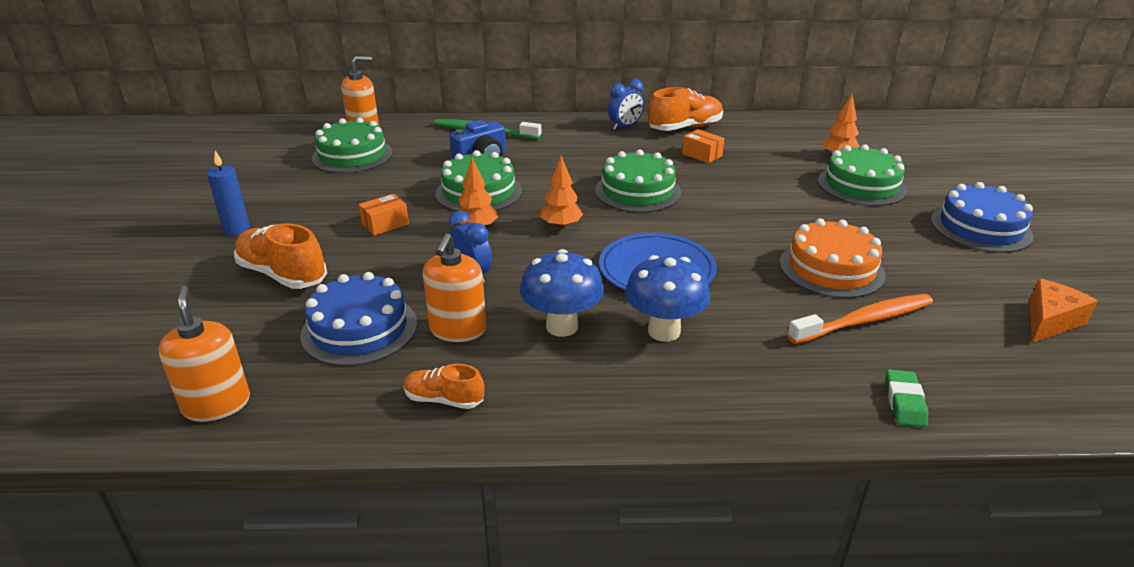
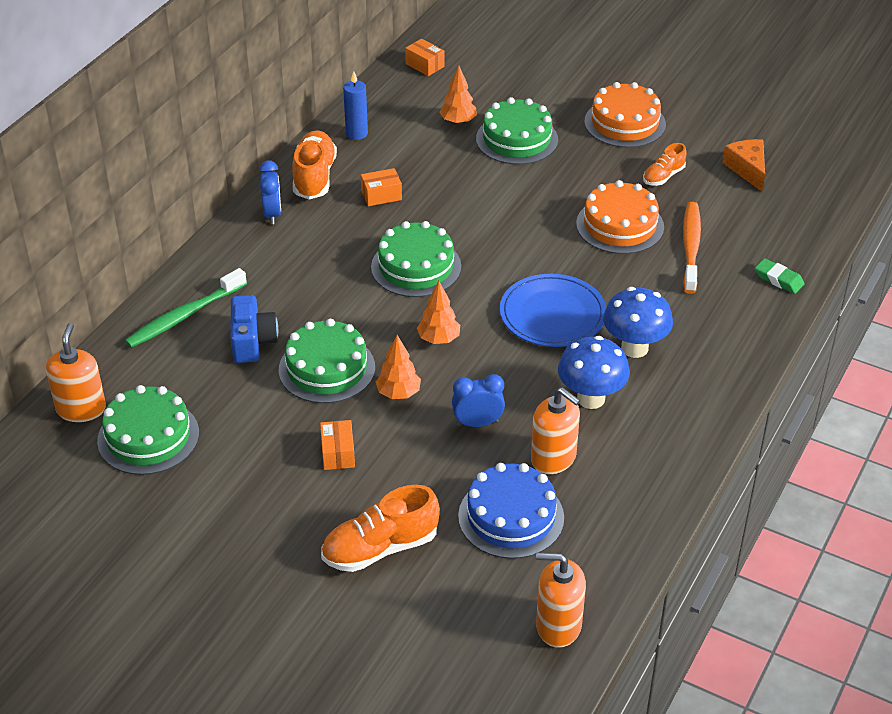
camera: 60 degrees left, 10 degrees up
blue candle [207,151,250,236] -> blue candle moved to [343,71,368,140]
orange shoe [403,364,484,409] -> orange shoe moved to [643,143,687,186]
blue cake [931,182,1034,253] -> orange cake [584,82,666,148]
none -> orange box [405,38,445,76]

